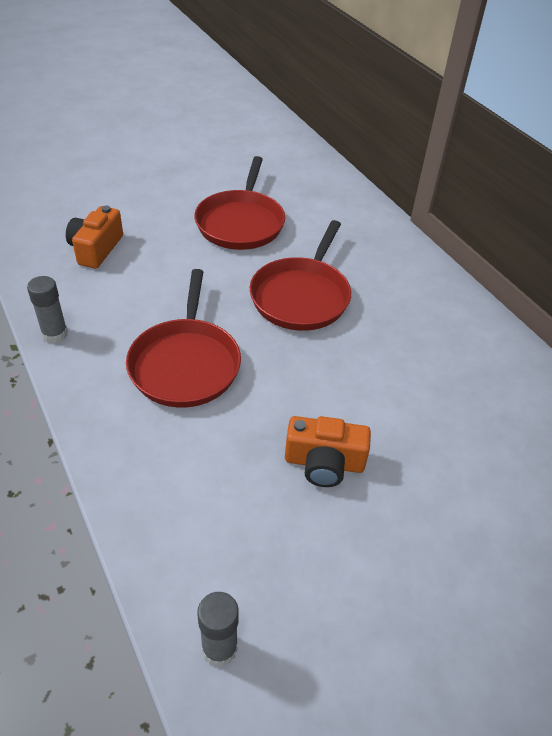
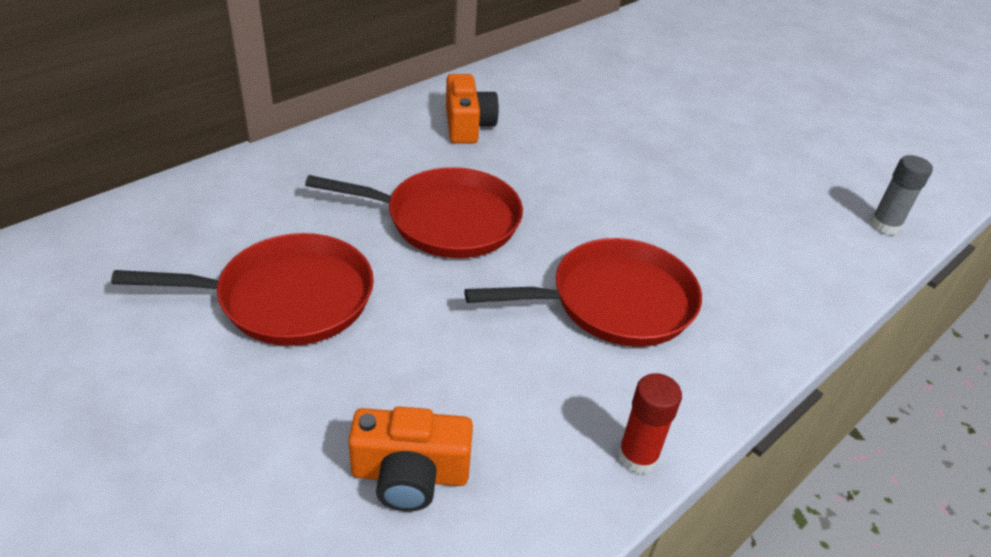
camera: 105 degrees left, 5 degrees down
grey glue stick [27,276,68,343] -> red glue stick [618,373,682,474]
orange camera [285,416,371,487] -> orange camera moved to [446,74,499,144]

